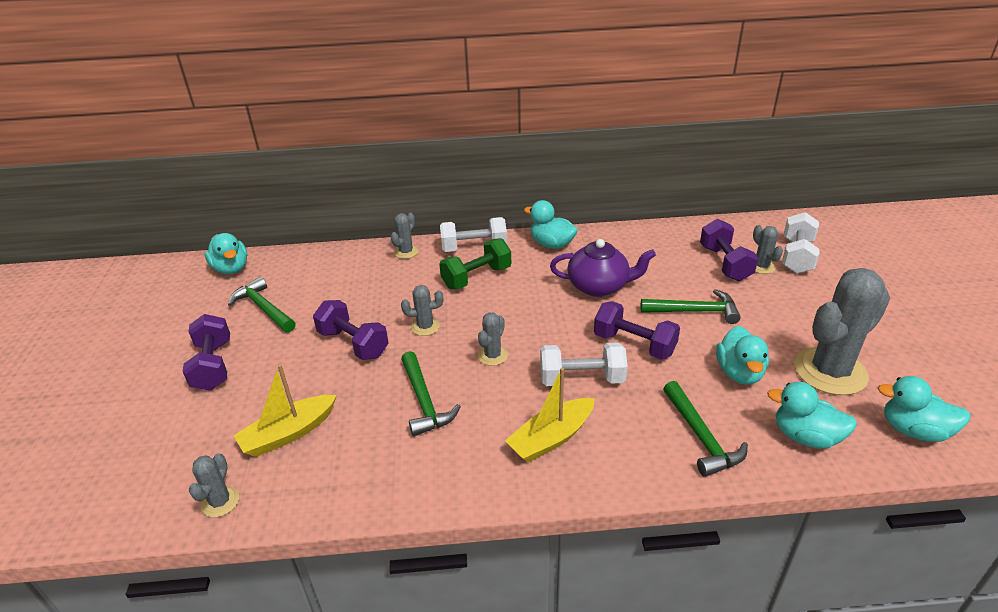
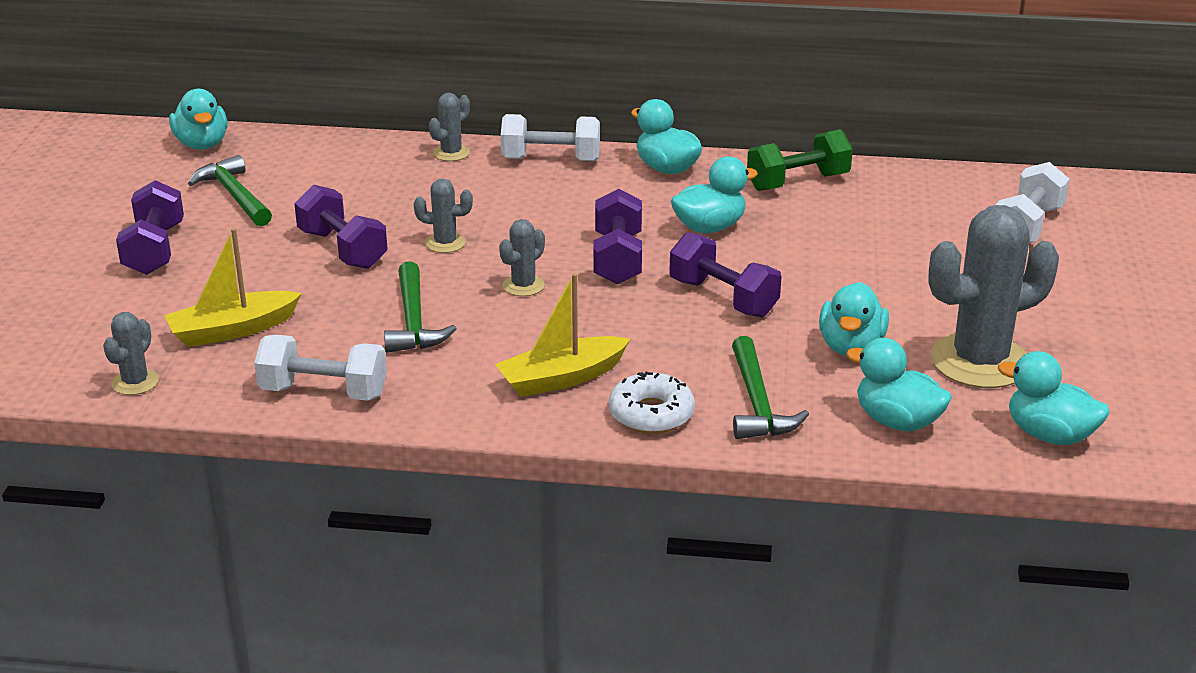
camera: 10 degrees right, 5 degrees down
green dumbbell [439,238,511,289] -> green dumbbell moved to [747,129,853,191]
white dumbbell [540,342,628,386] -> white dumbbell moved to [254,335,387,401]
purple teapot [550,239,656,297] -> turquoise duck [671,157,758,233]
green hammer [640,289,741,324] -> none
purple dumbbell [700,219,759,281] -> purple dumbbell moved to [593,189,642,284]
grey cactus [753,225,783,274] -> none
none -> white donut [609,372,695,434]

